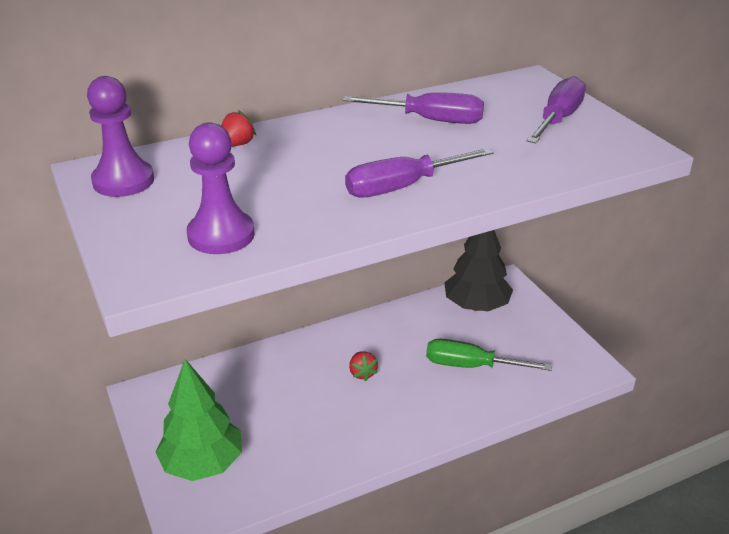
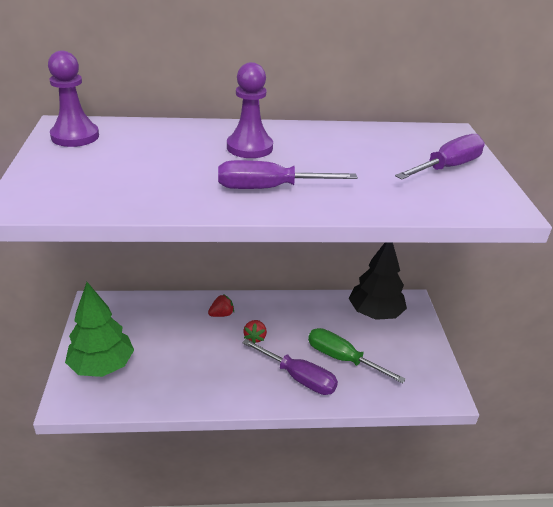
camera: 20 degrees right, 0 degrees up
purple pawn [187,122,255,254] -> purple pawn moved to [227,62,273,158]
red strawberry [221,110,256,147] -> red strawberry moved to [208,294,234,317]
purple screwdriver [343,92,484,124] -> purple screwdriver moved to [242,339,338,395]

